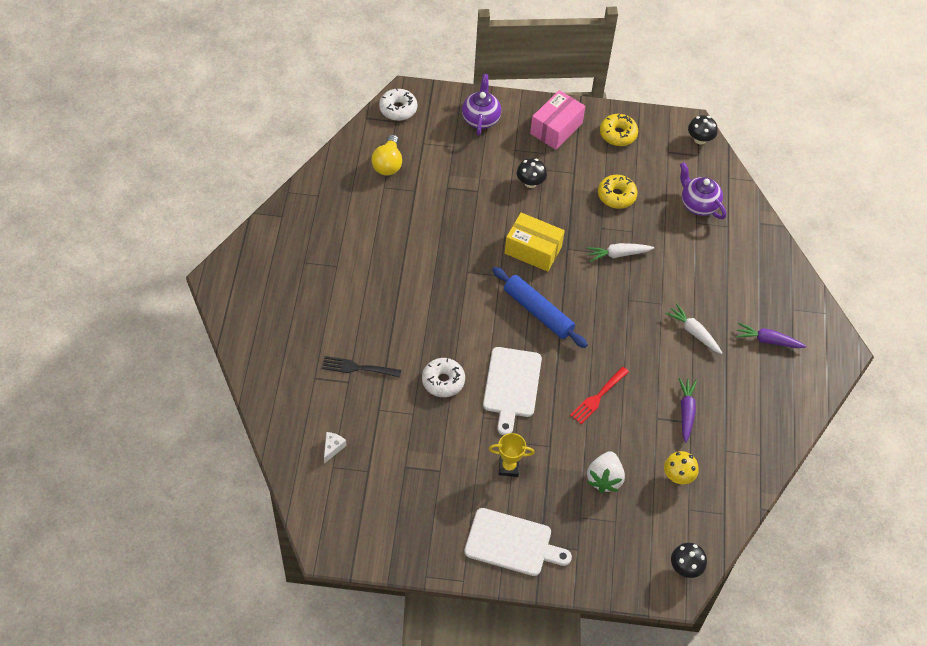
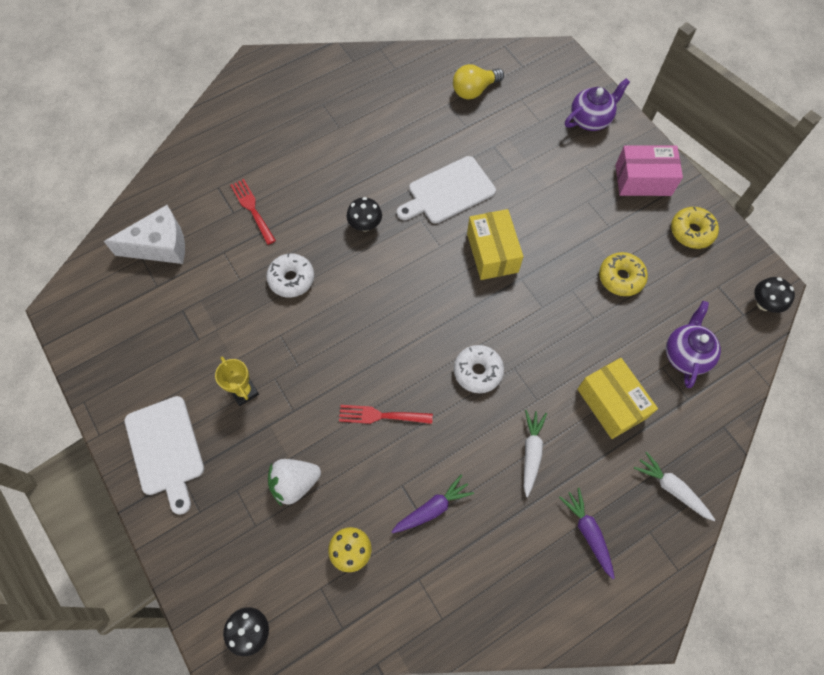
camera: 55 degrees right, 10 degrees up
black fork [322,356,401,378] -> red fork [230,179,276,245]
white cheese [324,432,347,463] -> white cheese [104,205,185,264], size x2.31
white donut [379,88,417,121] -> white donut moved to [454,345,504,393]
white cutting board [483,347,542,435] -> white cutting board moved to [397,156,496,224]
blue rolling pin [492,267,588,348] -> none
black mushroom [517,158,547,188] -> black mushroom moved to [347,197,382,231]
white carrot [586,243,654,262] -> white carrot moved to [634,452,715,521]
none -> yellow box [577,358,658,439]

